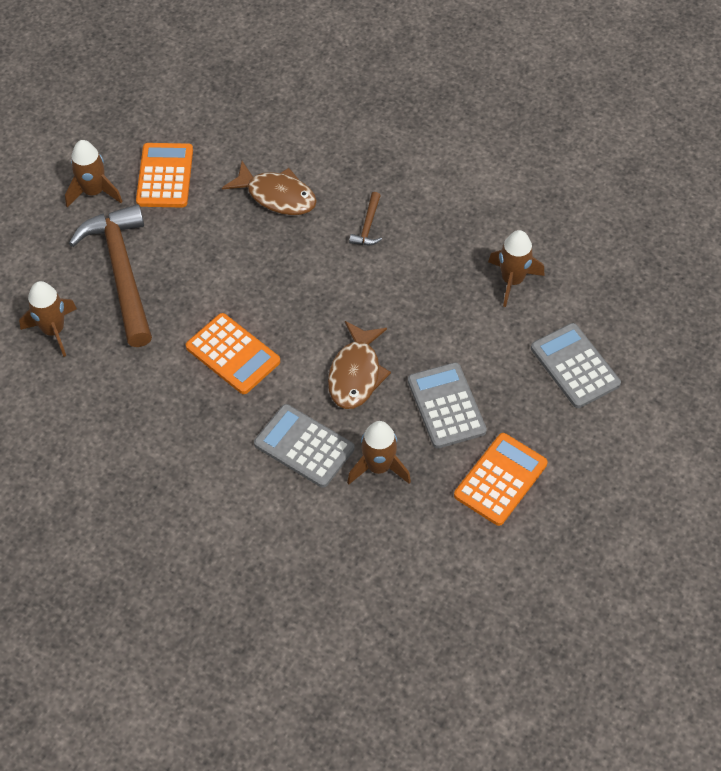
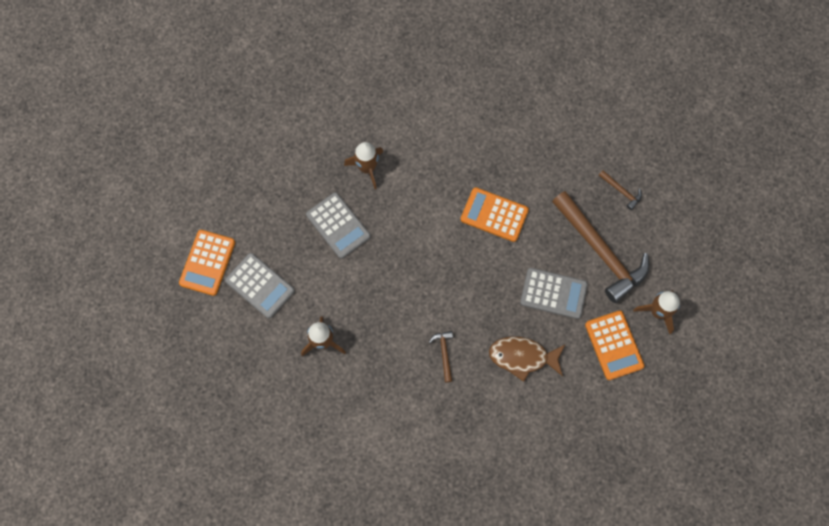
camera: 160 degrees right, 15 degrees up
brown rocket [19,281,77,357] -> brown hammer [598,170,642,210]
grey calculator [254,404,354,488] -> grey calculator moved to [520,268,588,319]
brown fish [328,321,391,409] -> none
orange calculator [454,433,548,526] -> orange calculator moved to [179,230,235,296]

